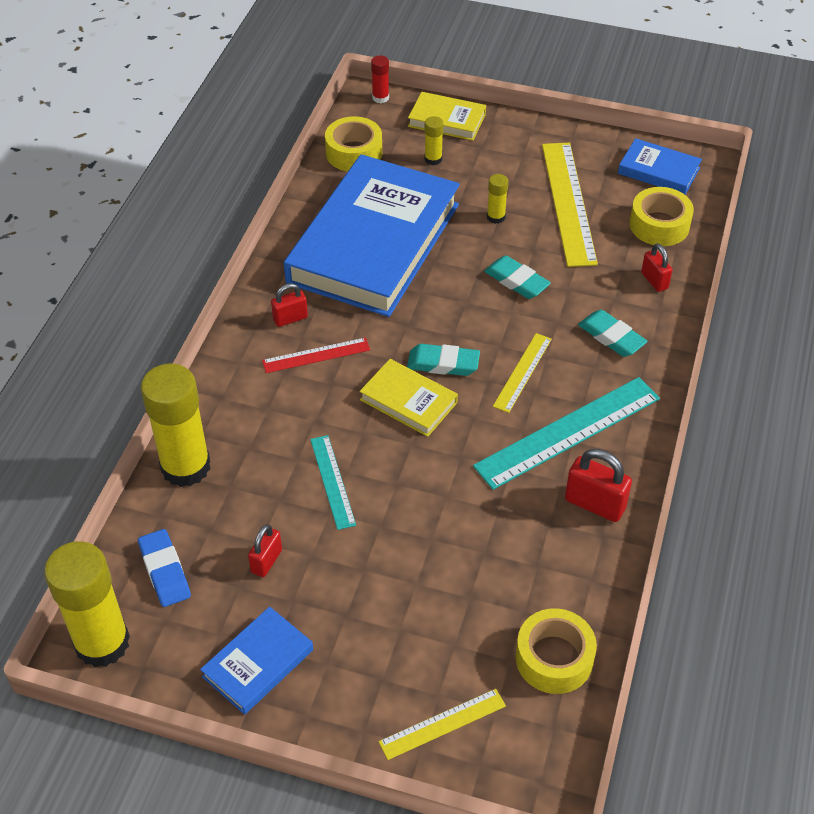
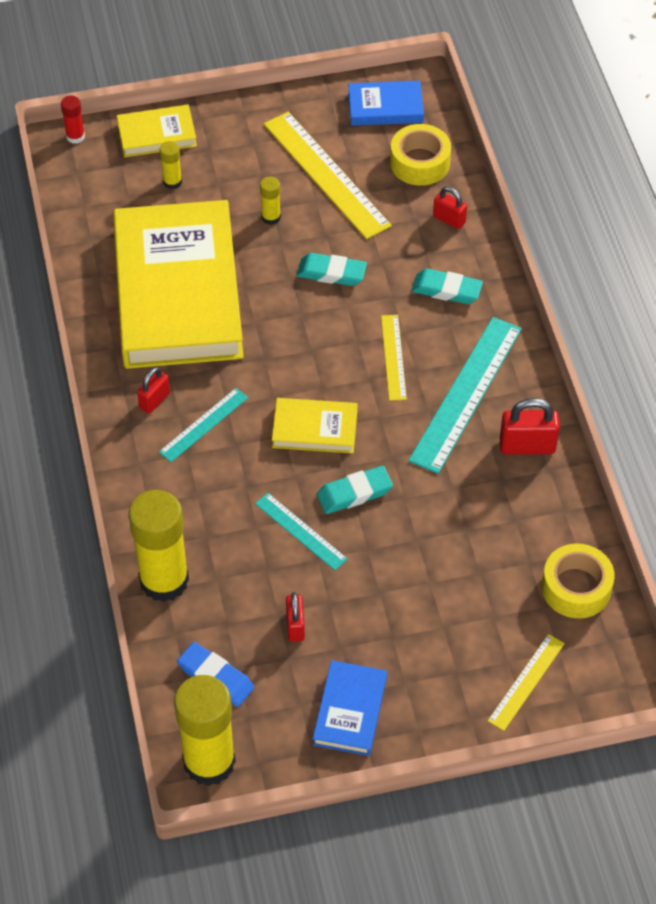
camera: 30 degrees left, 5 degrees up
red ruler [262,337,370,373] -> turquoise ruler [159,388,248,462]
blue book [284,154,460,317] -> yellow book [113,200,244,369]
yellow tape [325,116,382,171] -> none
turquoise eraser [407,344,480,376] -> turquoise eraser moved to [317,466,393,514]

